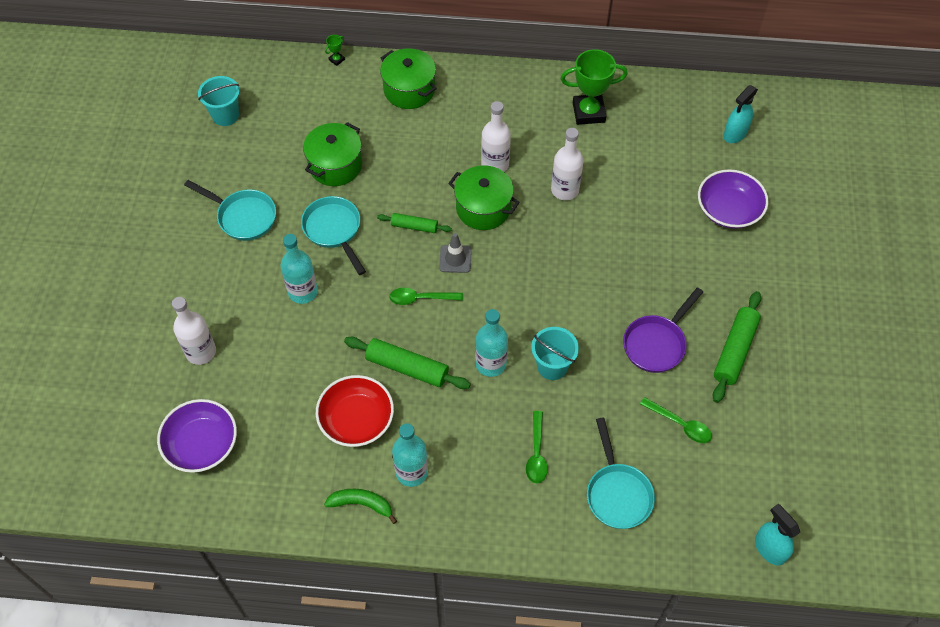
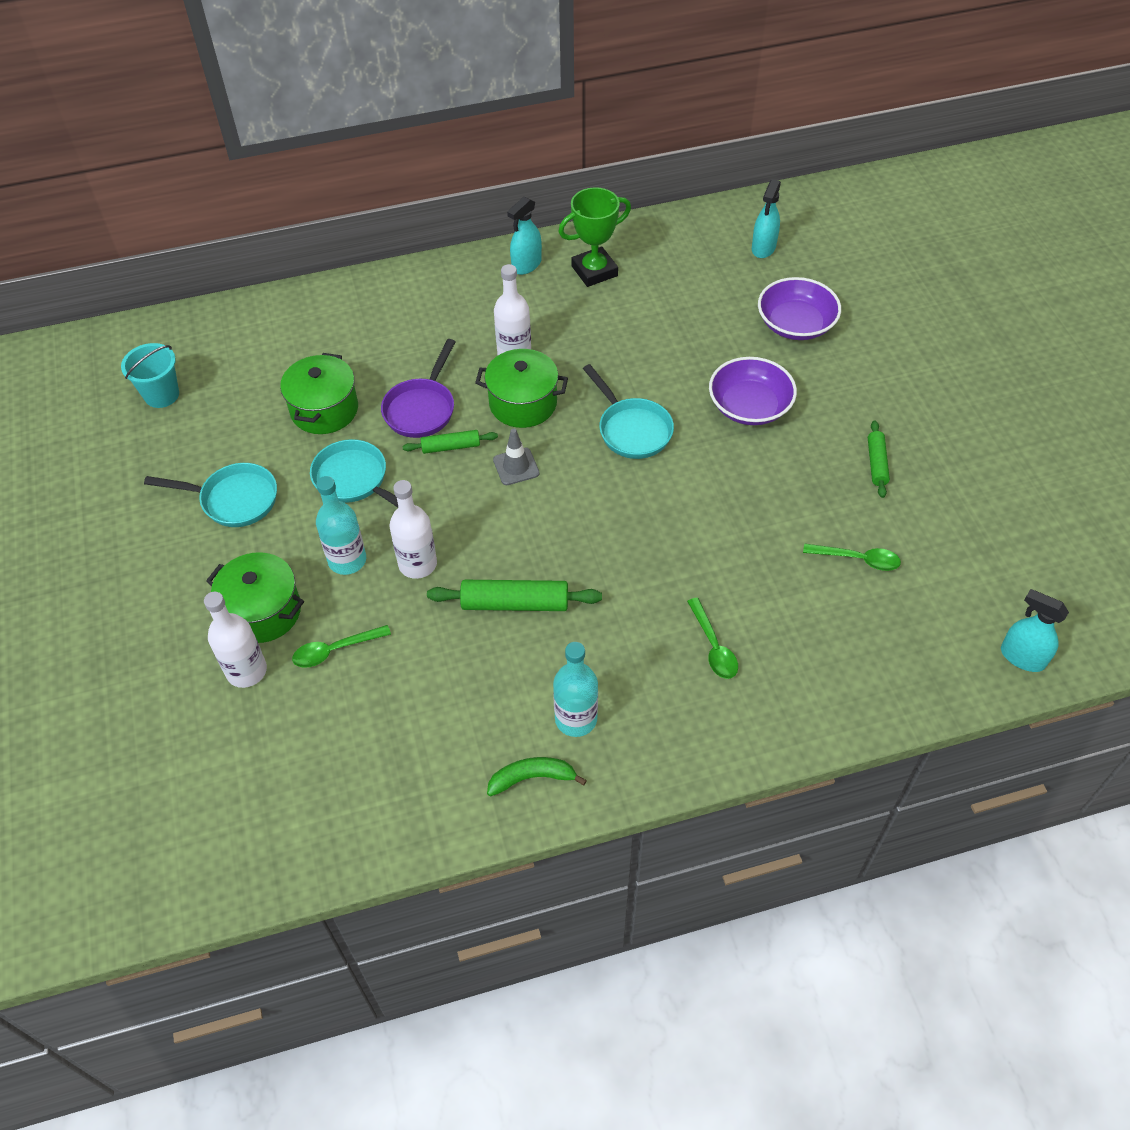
camera: 20 degrees left, 5 degrees down
purple bowl [157,399,237,473] -> purple bowl moved to [709,357,797,425]
red bowl [316,375,394,447] -> none
green trophy [325,35,345,66] -> none
green pot [380,48,437,109] -> green pot moved to [206,552,304,643]
green spoon [389,288,463,305] -> green spoon moved to [292,625,391,668]
turquoise bottle [475,309,508,377] -> none
turquoise bucket [531,327,579,380] -> none
white bottle [551,128,583,200] -> white bottle moved to [389,480,437,579]
turquoise pan [587,418,655,529] -> turquoise pan moved to [583,364,674,459]
purple pan [623,287,703,373] -> purple pan moved to [381,339,455,438]
green rolling pin [713,291,761,403] -> green rolling pin [868,421,890,498], size x0.60
none -> turquoise spray bottle [507,197,542,275]

